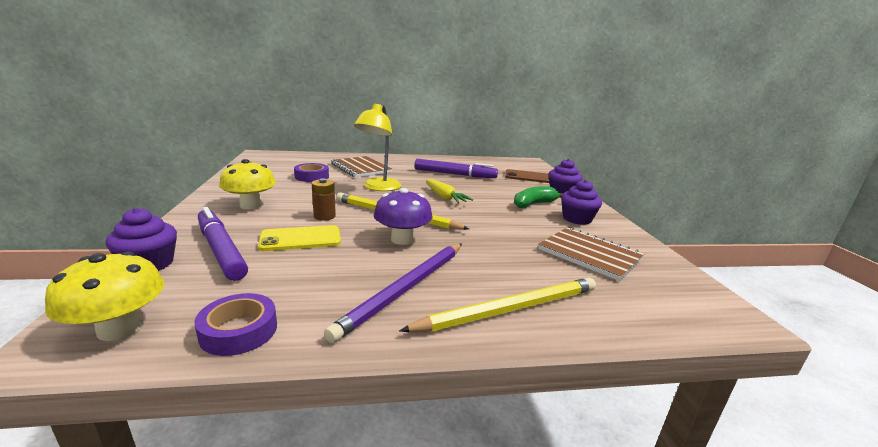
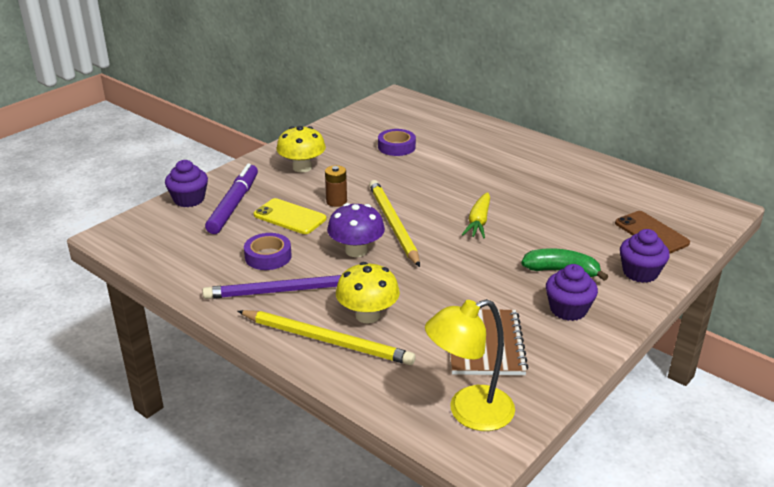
camera: 50 degrees right, 10 degrees up
yellow mushroom [45,252,164,341] -> yellow mushroom moved to [336,262,400,324]
purple tape [195,293,277,356] -> purple tape moved to [244,233,292,270]
brown notebook [331,156,392,177] -> none
yellow lamp [354,104,402,191] -> yellow lamp moved to [425,299,515,431]
purple marker [415,159,498,178] -> none

